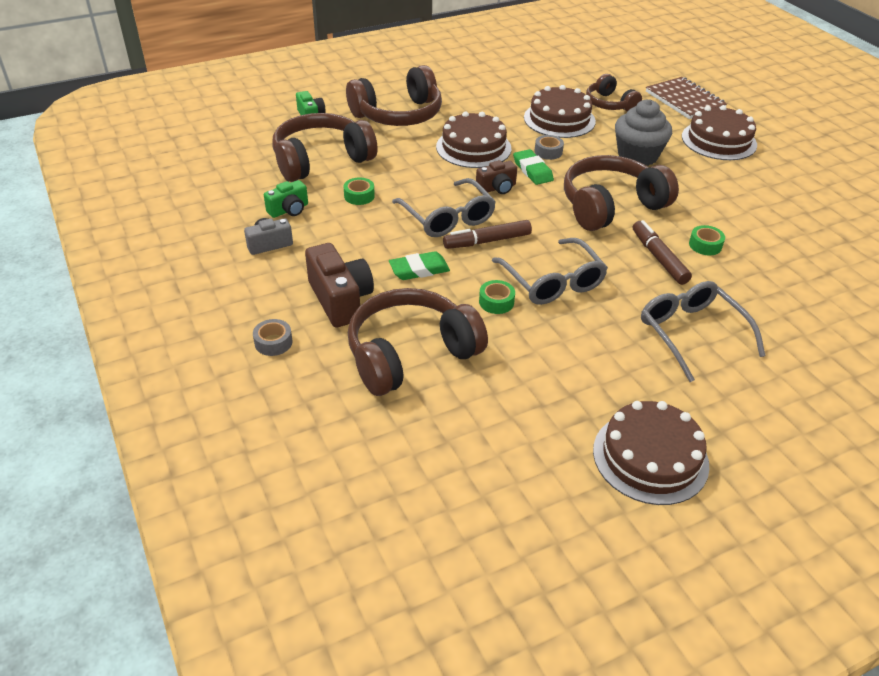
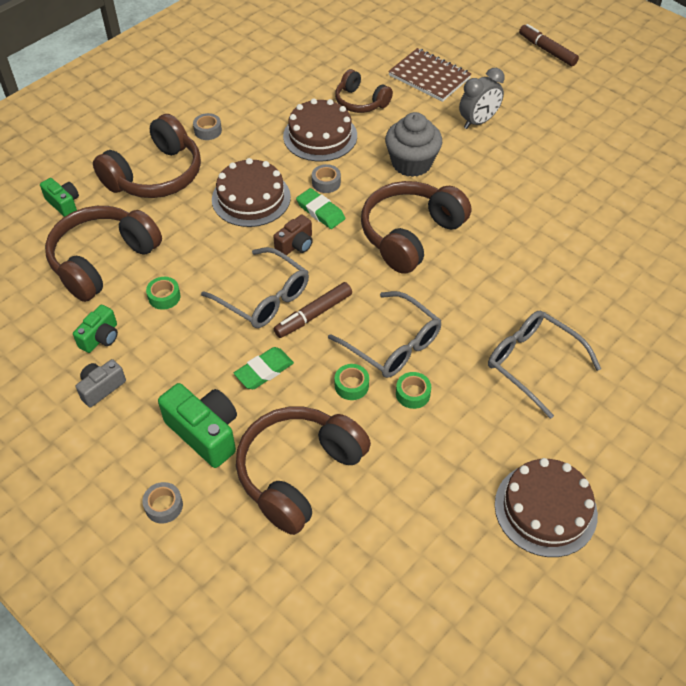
camera: 20 degrees left, 10 degrees up
brown camera [305,243,374,327] -> green camera [158,383,237,468]
brown marker [633,220,692,285] -> brown marker moved to [519,24,579,66]
brown cake [682,105,757,160] -> grey clock [459,68,505,129]
green tape [689,225,725,255] -> green tape moved to [396,372,431,409]
none -> grey tape [193,113,222,140]

